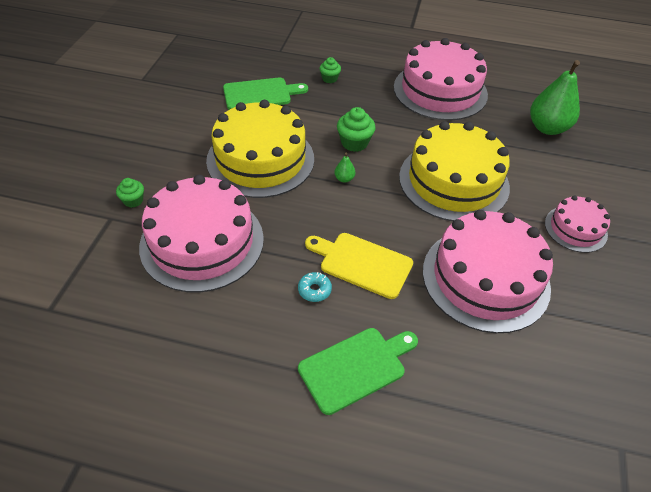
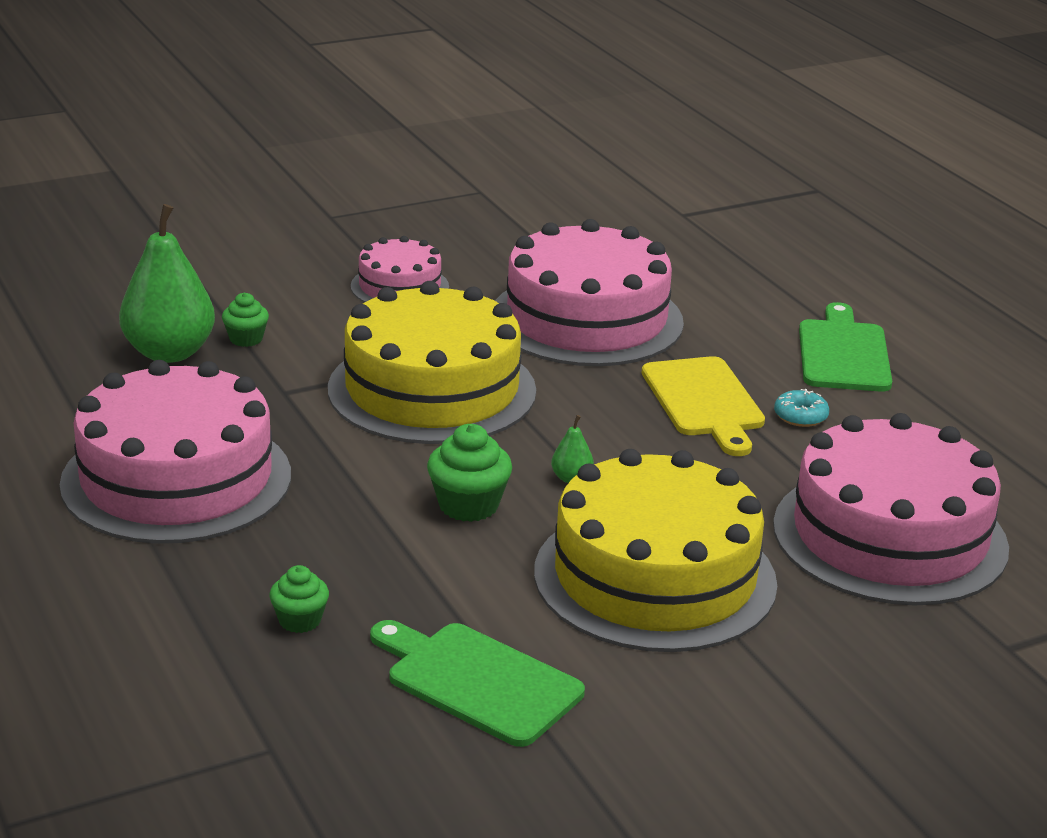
camera: 130 degrees left, 20 degrees down
green cupcake [116,178,144,208] -> green cupcake moved to [222,293,269,347]
green cutting board [298,328,418,415] -> green cutting board turned 75 degrees clockwise [799,302,892,392]

